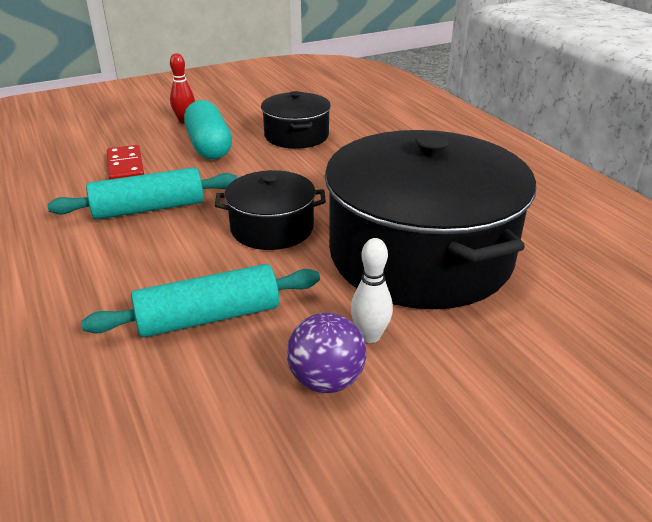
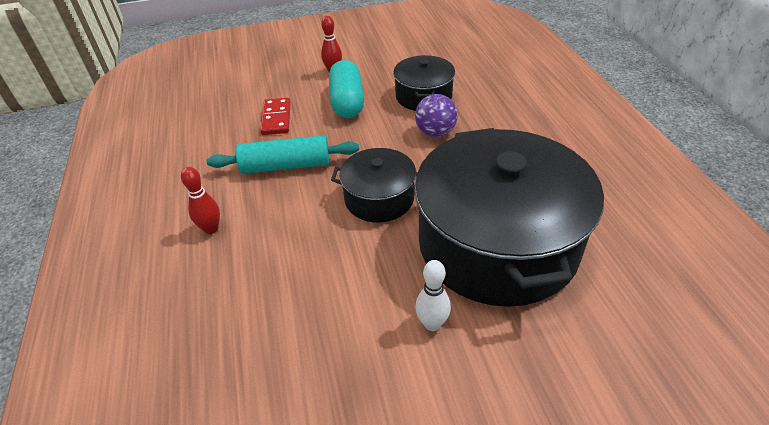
camera: 15 degrees right, 10 degrees up
turquoise rolling pin [81,264,320,338] -> none
purple ball [287,313,366,393] -> purple ball moved to [415,94,458,137]
none -> red bowling pin [181,167,220,234]

